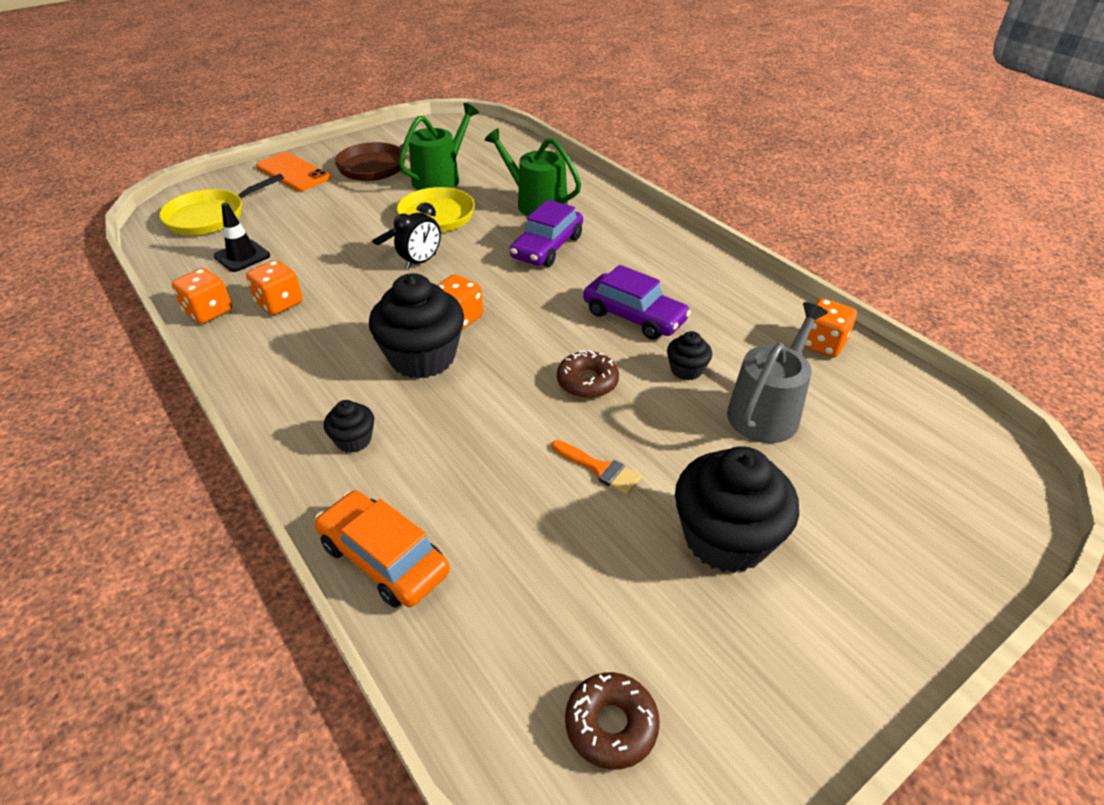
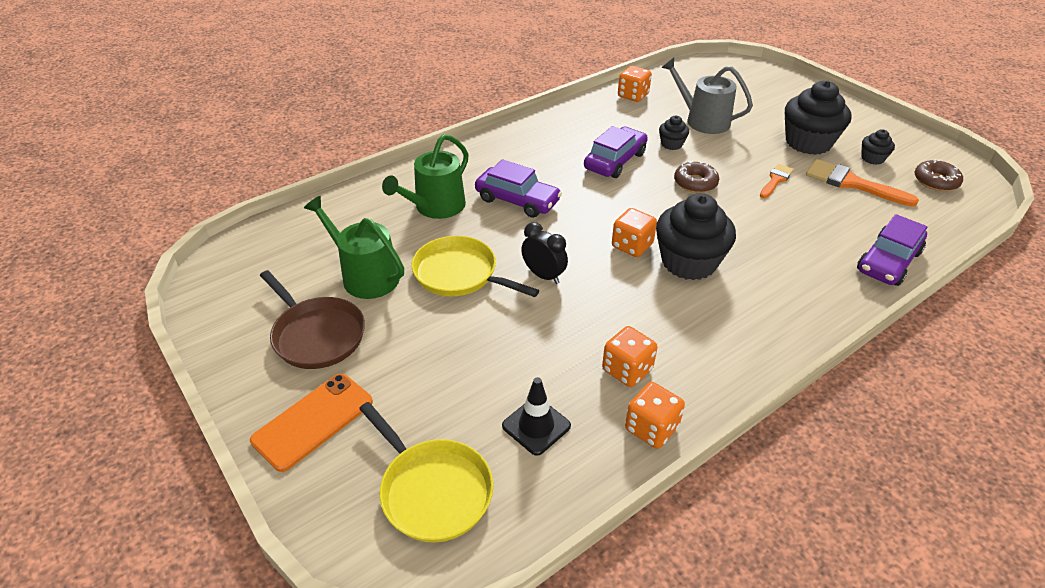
camera: 90 degrees left, 0 degrees up
orange car [315,490,450,608] -> purple car [857,214,927,286]
black cupcake [324,400,374,453] -> black cupcake moved to [861,129,895,165]
none -> orange brush [806,159,919,207]

